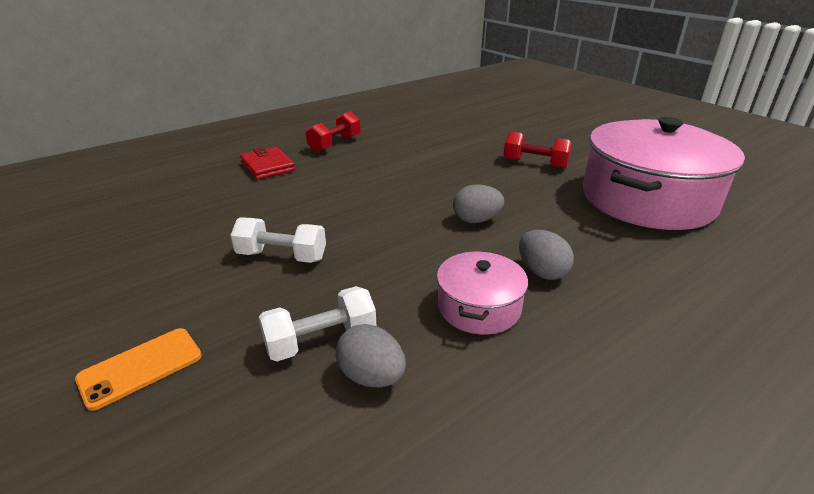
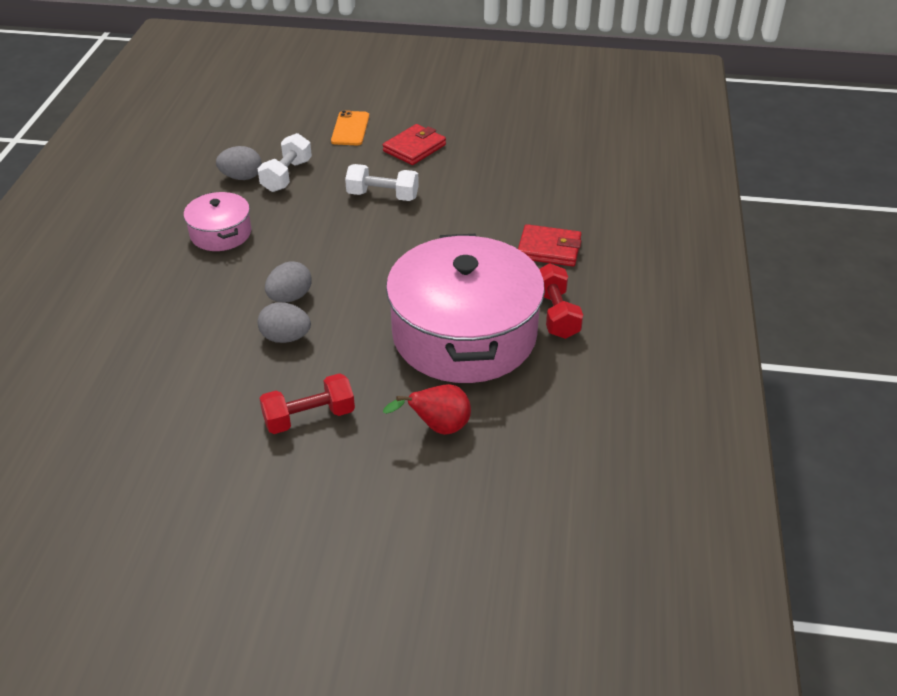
camera: 135 degrees right, 10 degrees up
white dumbbell [231,218,326,263] -> white dumbbell turned 45 degrees clockwise [345,164,419,201]
grey egg [519,230,574,280] -> grey egg moved to [258,302,311,343]
pink pot [583,117,745,230] -> pink pot moved to [386,234,545,383]
none -> red wallet [383,124,446,165]
none -> red pear [383,384,471,435]

